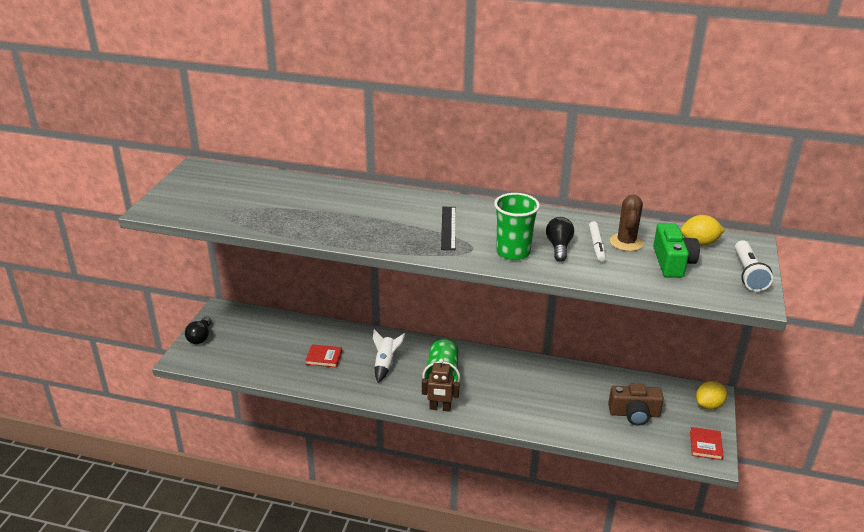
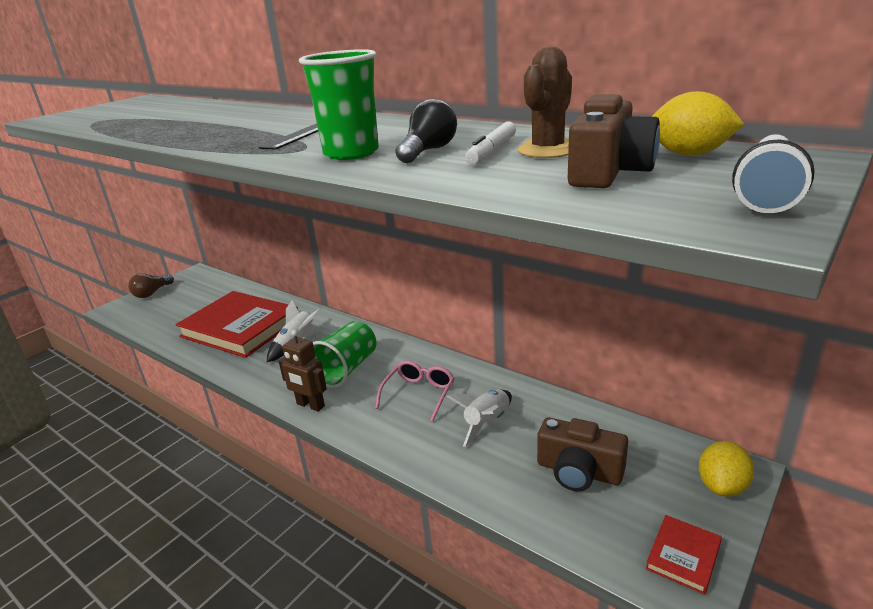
camera: 25 degrees right, 5 degrees down
black light bulb [185,316,212,344] -> brown light bulb [128,273,174,298]
red book [305,344,342,368] -> red book [175,291,298,358], size x2.45
green camera [653,223,700,278] -> brown camera [568,94,660,188]
yellow lemon [696,381,727,410] -> yellow lemon turned 45 degrees counterclockwise [699,441,754,497]
none -> pink glasses [375,360,454,422]
none -> white rocket [447,389,512,447]

